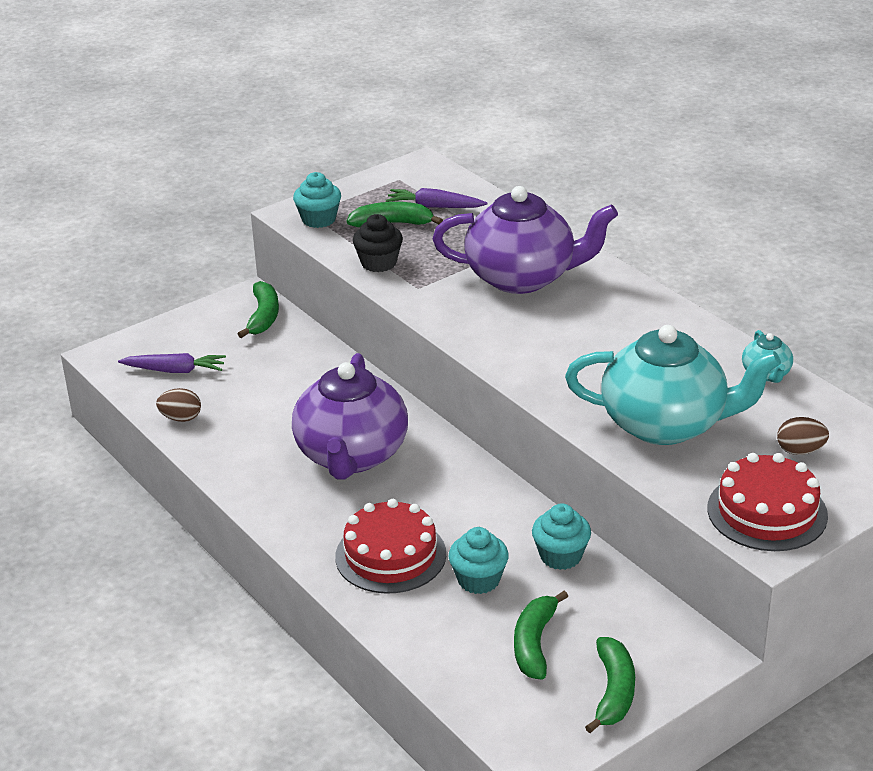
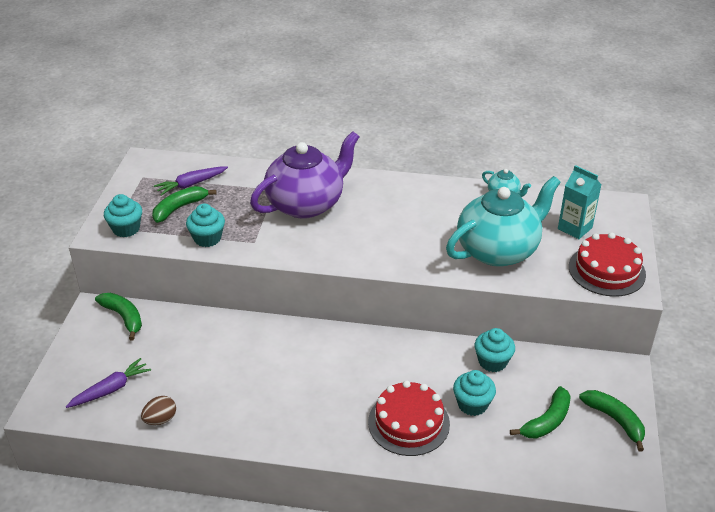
camera: 45 degrees left, 5 degrees up
purple teapot [292,353,408,480] -> none
black cupcake [353,214,403,272] -> turquoise cupcake [186,204,225,247]
green banana [514,591,568,680] -> green banana turned 105 degrees counterclockwise [510,386,571,439]
brown egg [777,417,829,455] -> turquoise carton [558,165,602,239]

